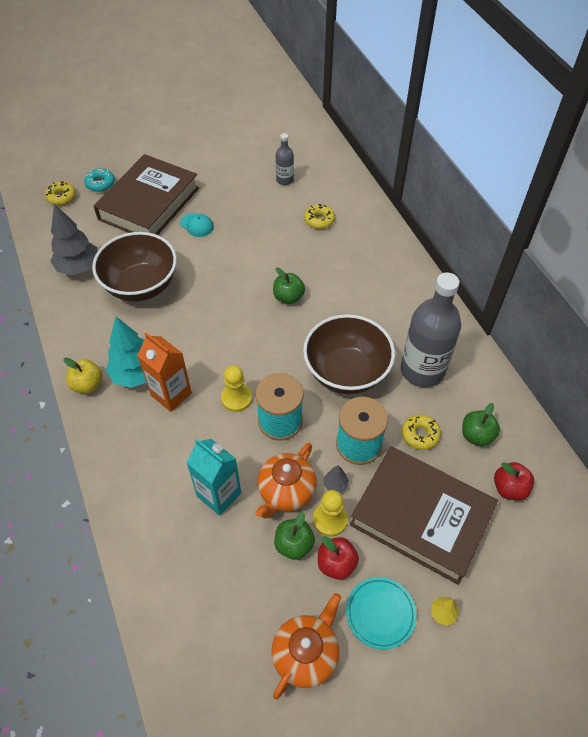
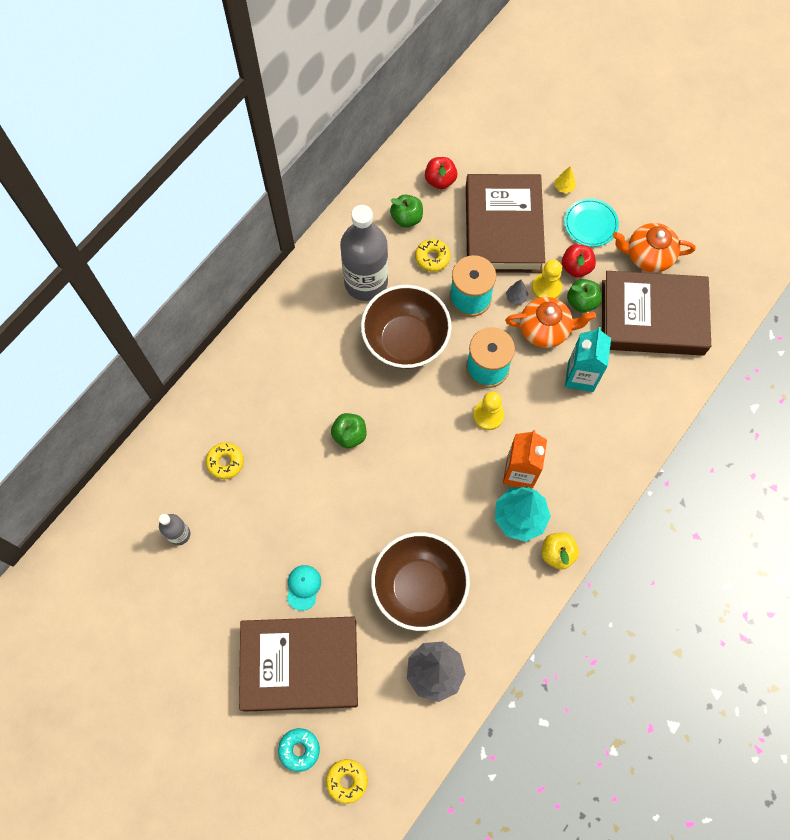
camera: 120 degrees left, 15 degrees up
none -> brown book [602,271,711,356]

